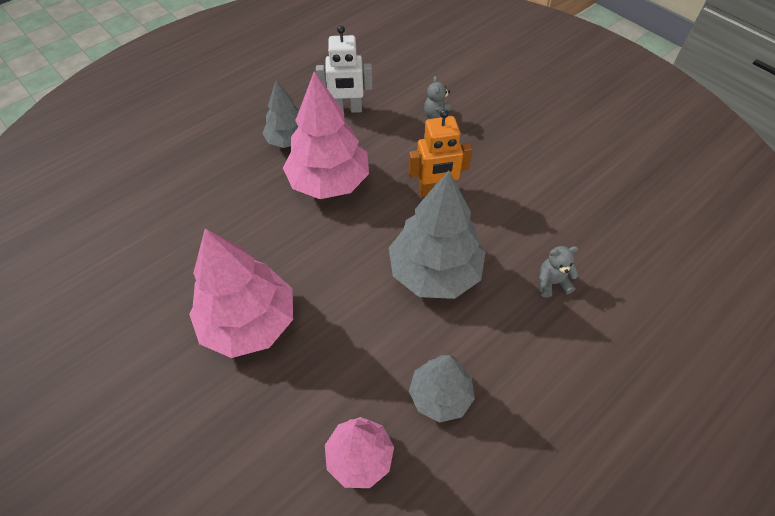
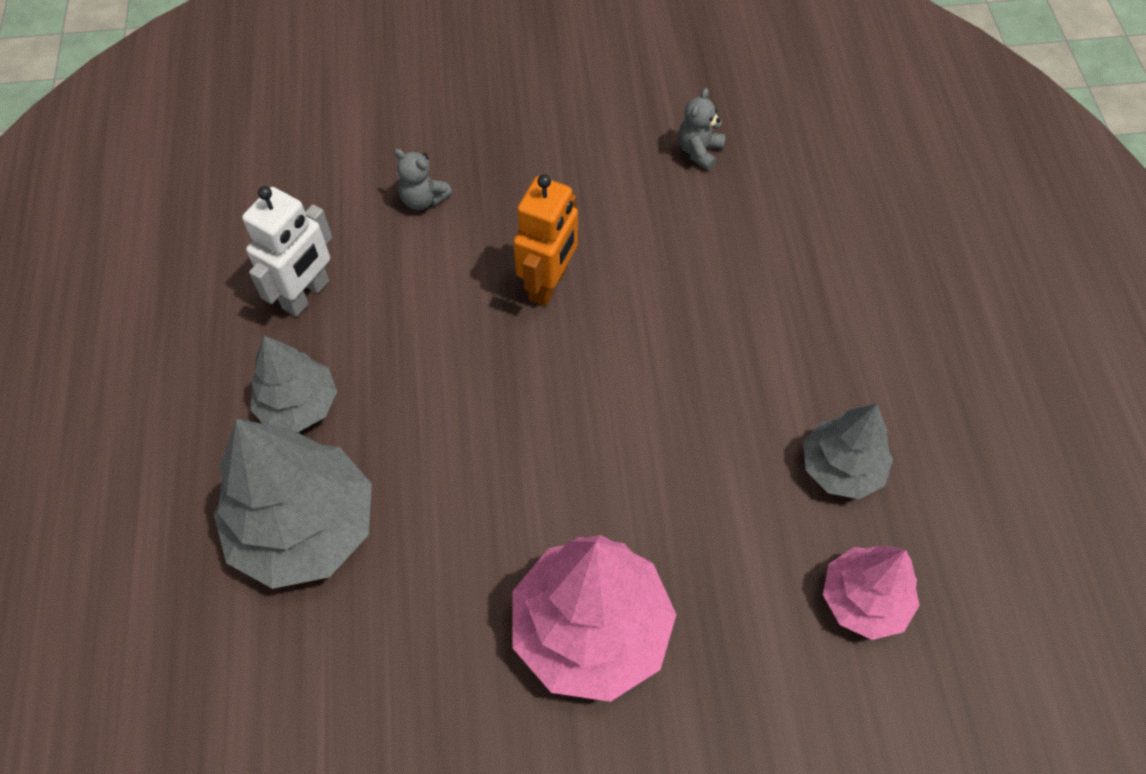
camera: 55 degrees left, 5 degrees up
pink tree [283,71,369,199] -> none
grey tree [389,170,486,299] -> grey tree moved to [214,419,372,589]
grey teddy bear [539,246,579,298] -> grey teddy bear moved to [678,88,725,170]

